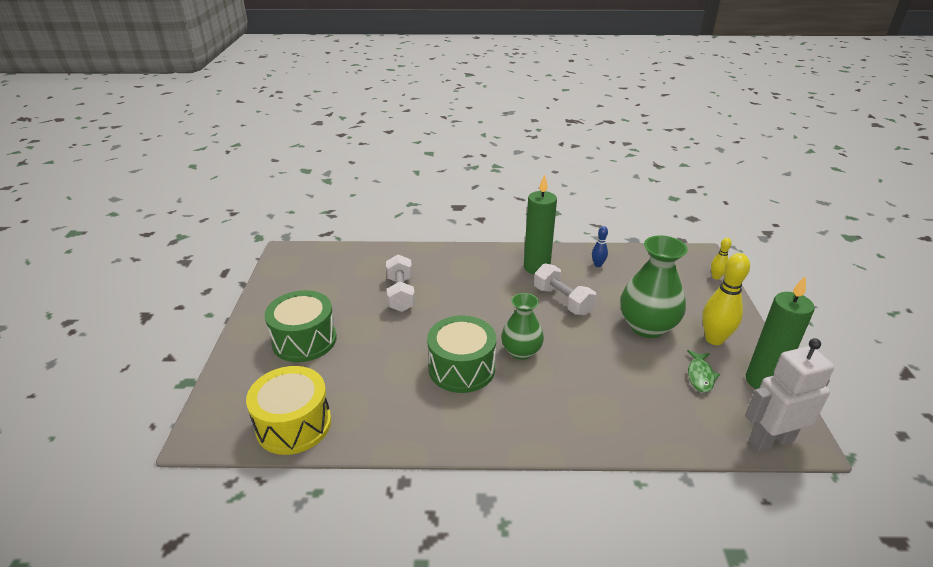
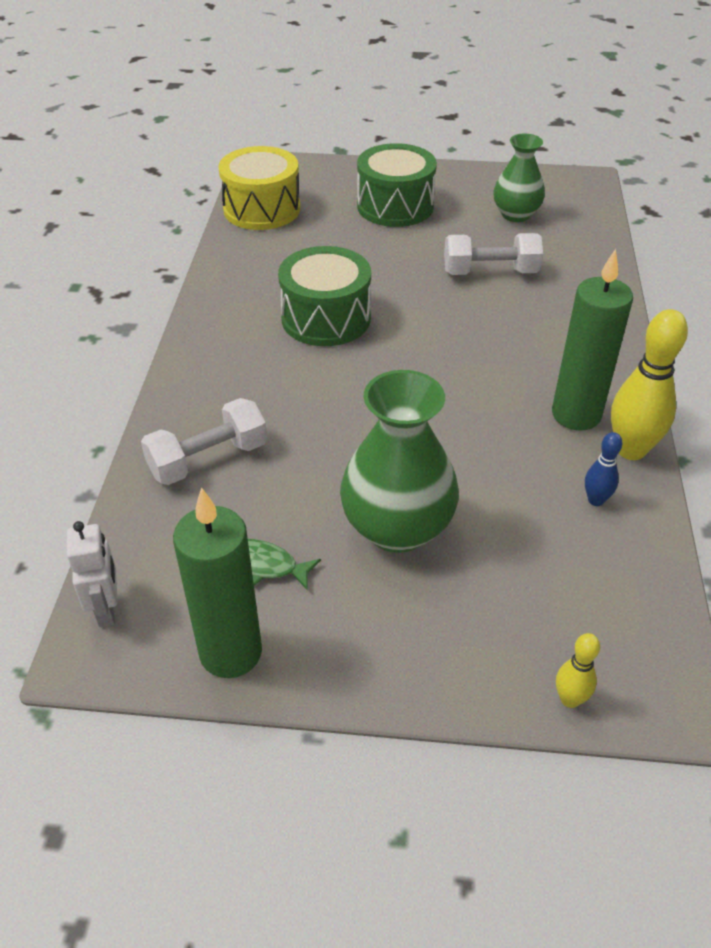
camera: 95 degrees right, 10 degrees up
green vase [501,293,544,360] -> green vase moved to [493,134,545,222]
white dumbbell [534,263,596,315] -> white dumbbell moved to [141,398,267,485]
yellow bowling pin [702,253,750,345] -> yellow bowling pin moved to [611,309,688,460]
white robot [745,338,834,451] -> white robot [67,521,117,627], size x0.61

